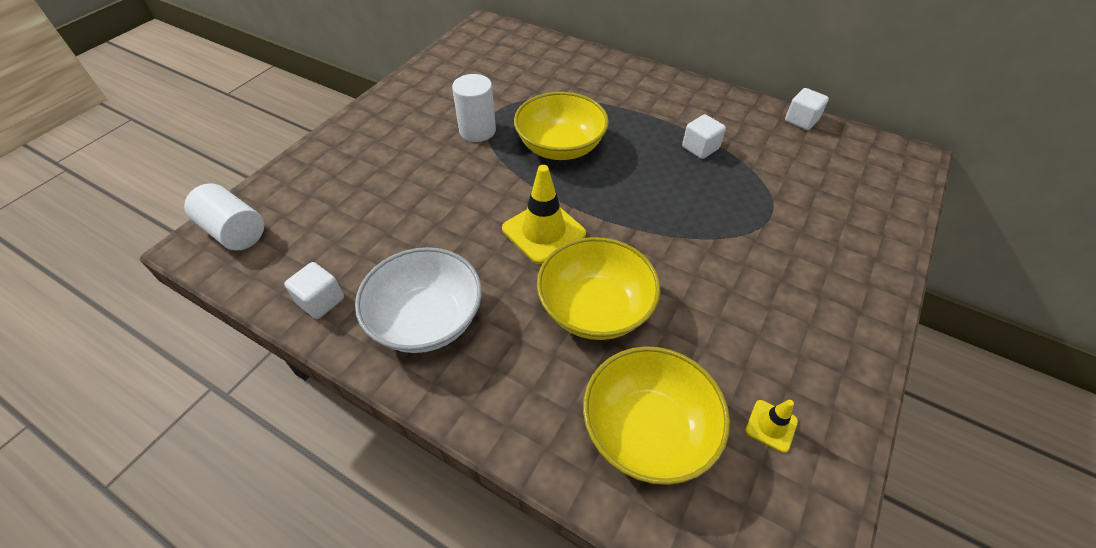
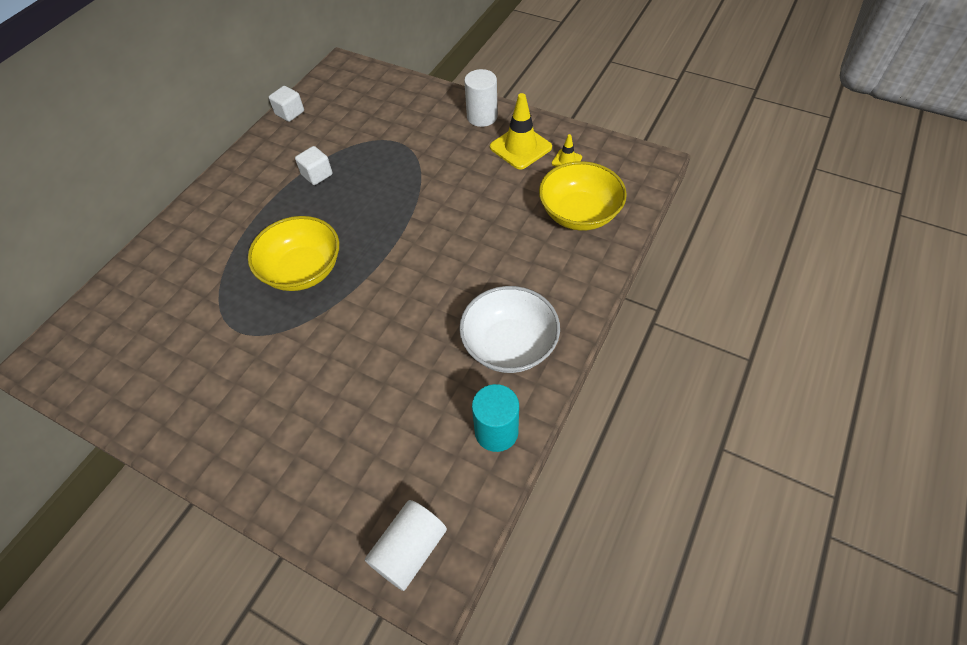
camera: 90 degrees left, 5 degrees up
white cube [284,262,344,319] -> turquoise cylinder [472,384,519,452]
white cylinder [452,74,496,142] -> white cylinder moved to [464,69,498,127]
yellow traffic cone [502,165,586,264] -> yellow traffic cone moved to [490,93,552,170]
yellow bowl [537,237,661,340] -> none

